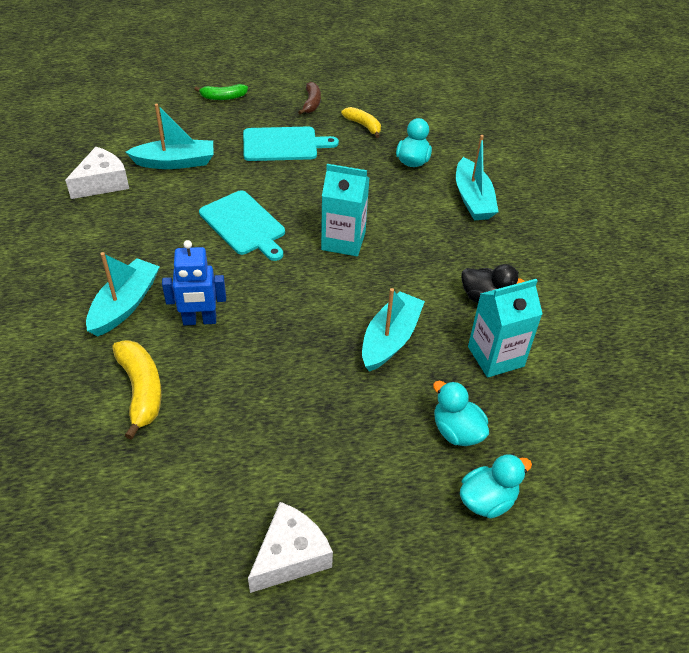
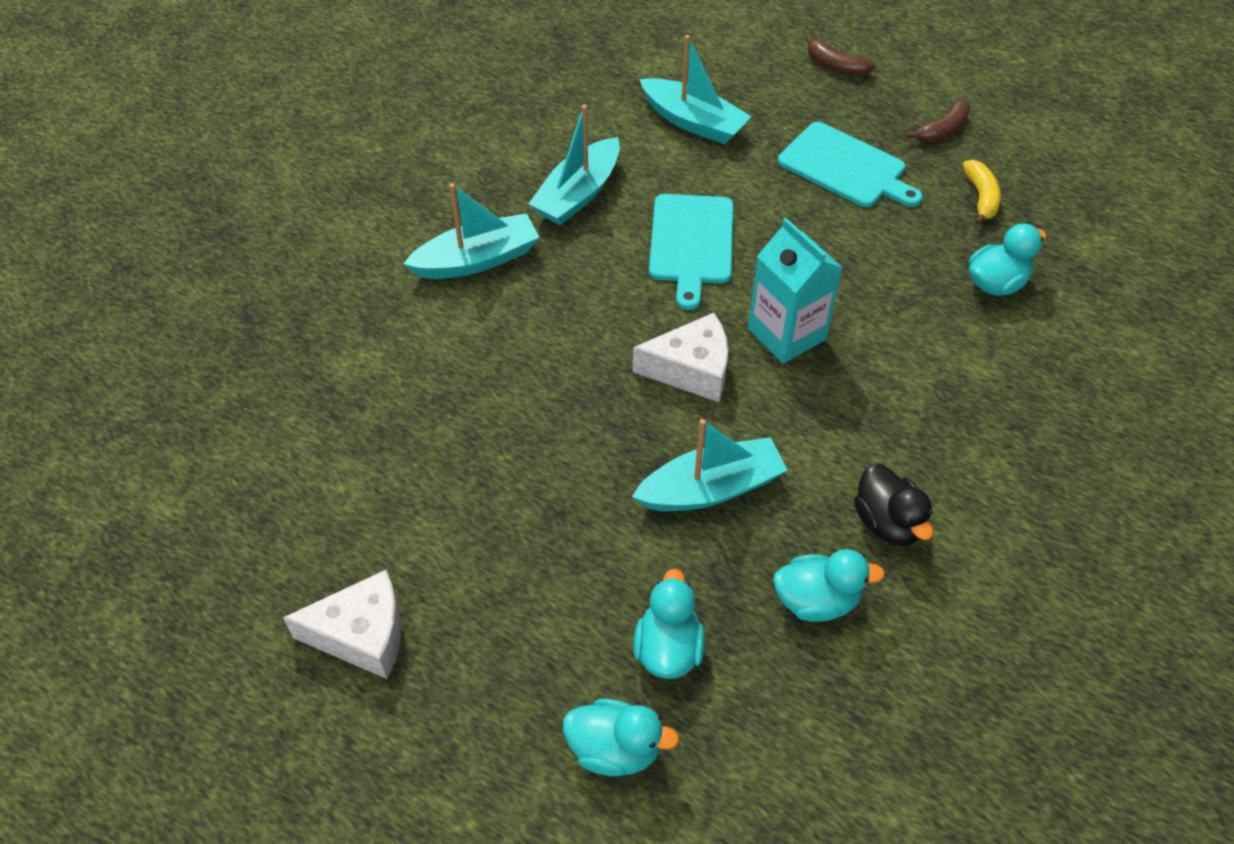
camera: 45 degrees right, 5 degrees up
white cheese [65,147,129,199] -> white cheese moved to [633,313,728,402]
yellow banana [112,340,162,440] -> none
blue robot [162,240,226,325] -> none
green banana [194,84,248,100] -> brown banana [806,35,876,76]
turquoise boat [456,135,499,220] -> turquoise boat moved to [529,105,620,225]
turquoise carton [468,279,542,378] -> turquoise duck [773,549,885,622]

